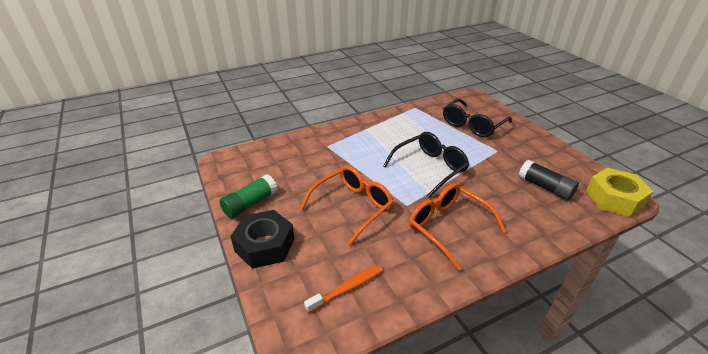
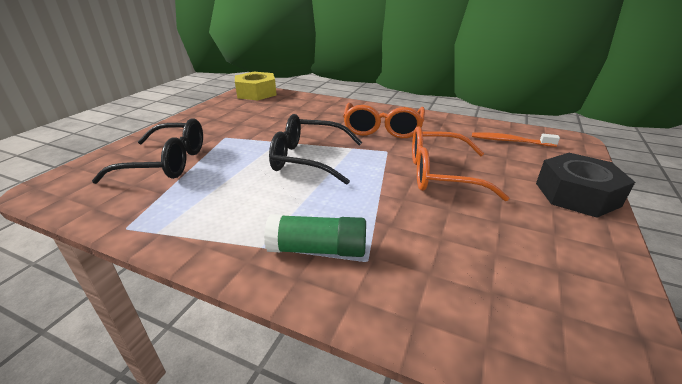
camera: 130 degrees left, 5 degrees down
green glue stick [220,174,277,218] -> green glue stick moved to [264,214,366,257]
black glue stick [518,160,579,200] -> none

